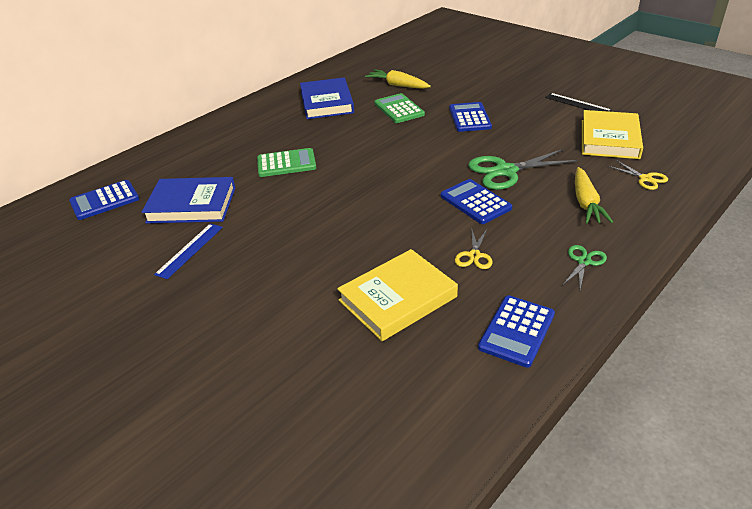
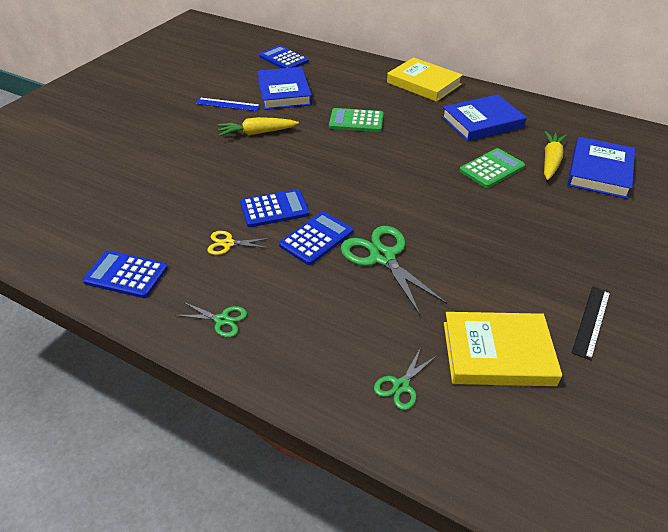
camera: 75 degrees right, 5 degrees up
green calculator [257,148,316,177] -> green calculator turned 120 degrees clockwise [329,108,384,132]
yellow book [337,249,458,341] -> yellow book moved to [387,57,463,102]
blue calculator [449,102,492,132] -> blue calculator moved to [240,189,310,227]
yellow carrot [575,167,613,224] -> yellow carrot moved to [217,117,299,136]
yellow scissors [608,160,668,190] -> green scissors [374,348,437,410]
none -> blue book [567,137,635,199]

